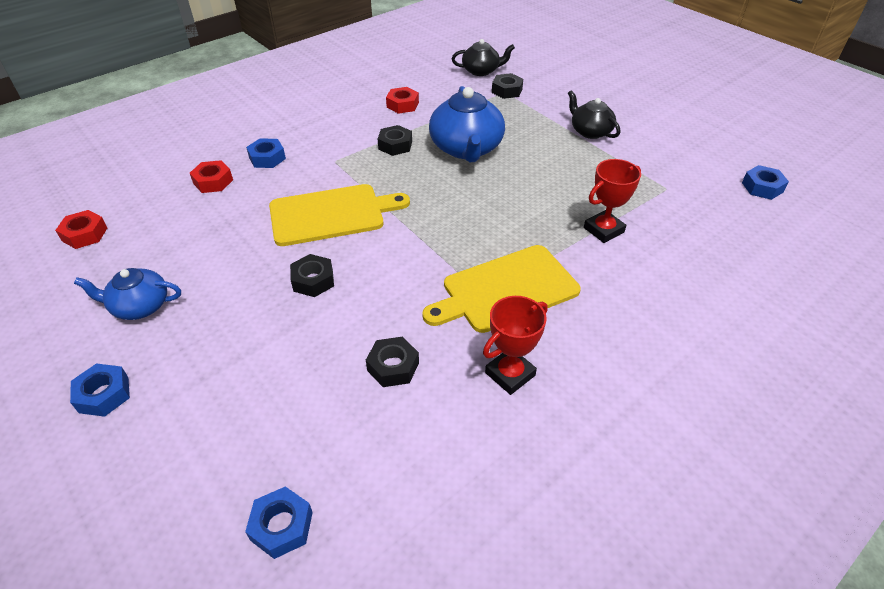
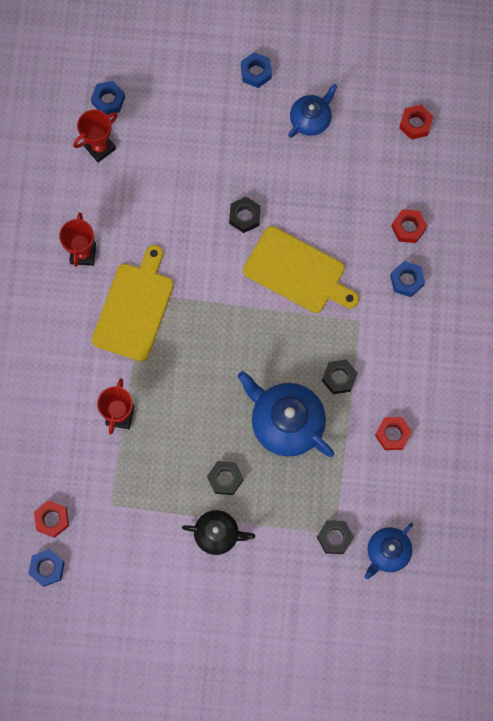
camera: 135 degrees right, 30 degrees up
yellow cutting board [269,184,410,246] -> yellow cutting board turned 90 degrees counterclockwise [243,226,359,313]
black nut [366,337,419,387] -> black nut moved to [207,461,243,495]
black teapot [452,39,515,76] -> blue teapot [364,523,413,579]
none -> red nut [34,500,69,538]
none -> red trophy [73,109,118,163]

